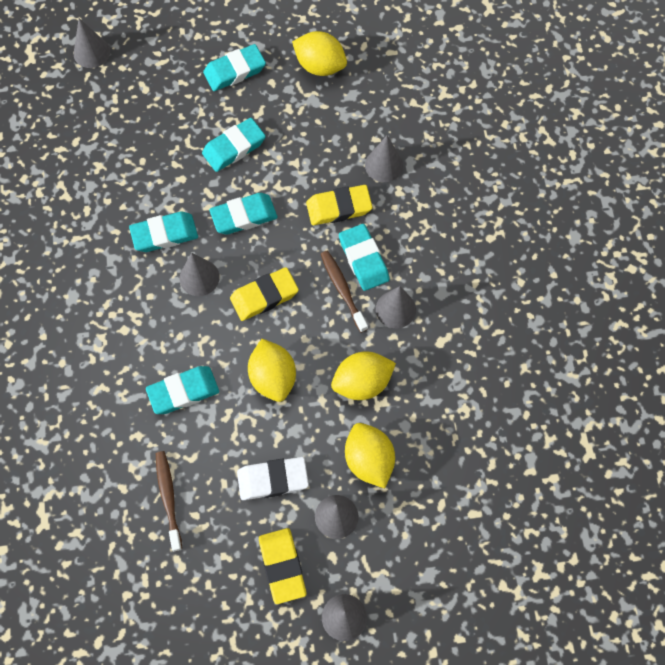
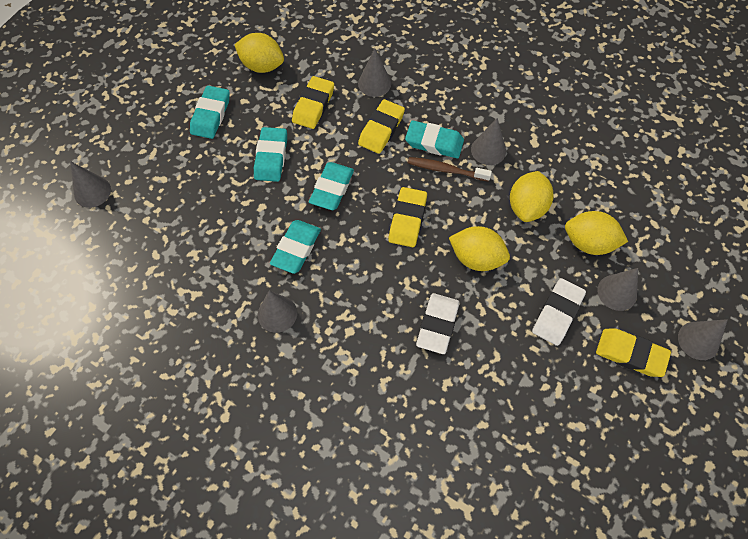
camera: 50 degrees left, 5 degrees down
turquoise eraser [146,366,219,414] -> white eraser [416,293,460,354]
brown toothbrush [156,451,182,552] -> none
grey cone [180,253,220,296] -> grey cone moved to [258,291,297,333]
yellow lemon [292,31,347,76] -> yellow lemon turned 45 degrees clockwise [235,33,284,73]
none -> yellow eraser [292,76,334,129]

